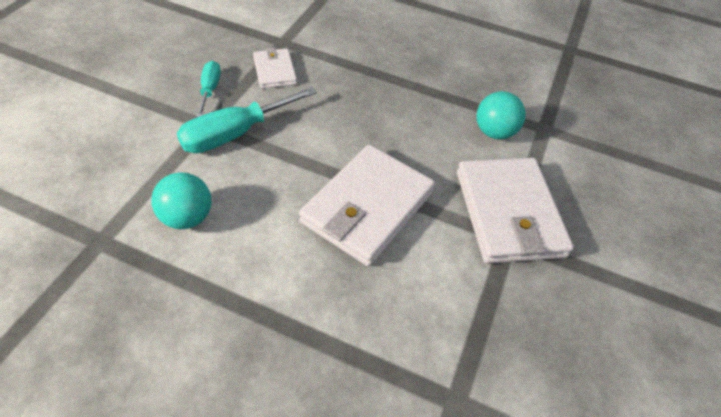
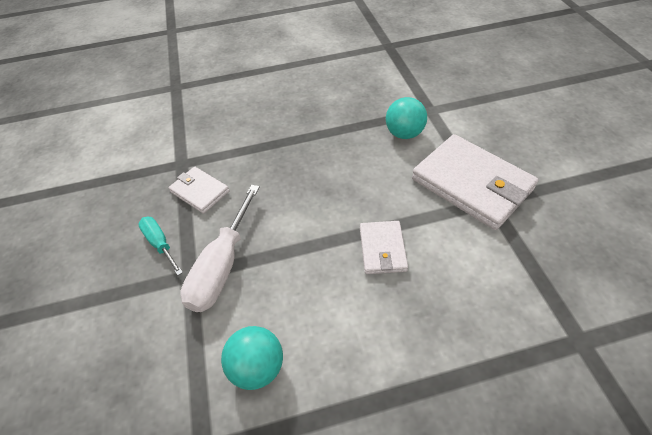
camera: 30 degrees left, 0 degrees up
turquoise screwdriver [177,87,317,153] -> white screwdriver [180,185,260,312]
white wallet [299,145,435,266] -> white wallet [360,221,408,274], size x0.52

